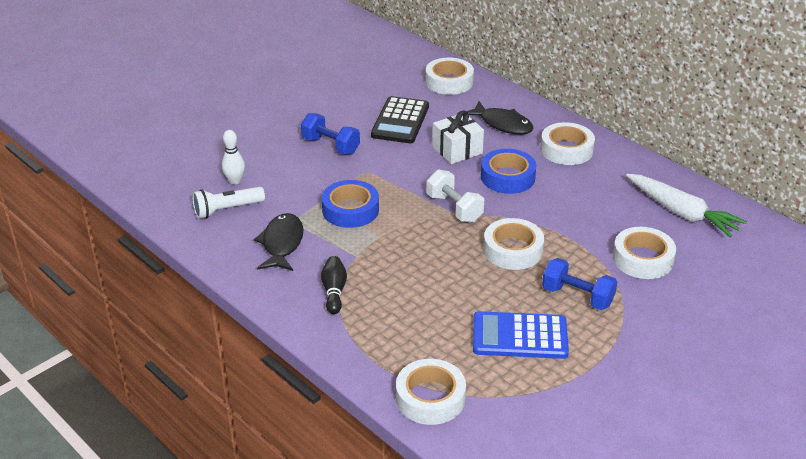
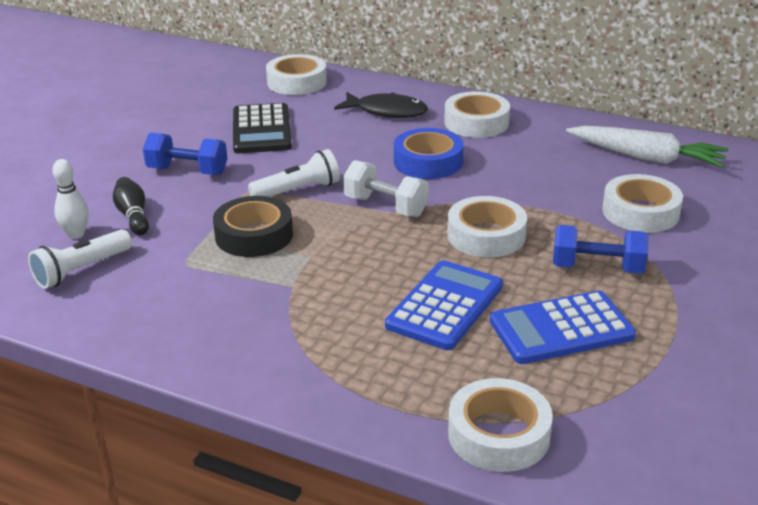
camera: 20 degrees left, 5 degrees down
black fish [254,213,303,271] -> none
black bowling pin [321,256,347,314] -> black bowling pin moved to [113,177,149,235]
blue tape [322,180,379,228] -> black tape [213,196,293,257]
white gift [432,110,484,164] -> none
none -> white flashlight [248,149,340,197]
none -> blue calculator [385,260,503,350]

